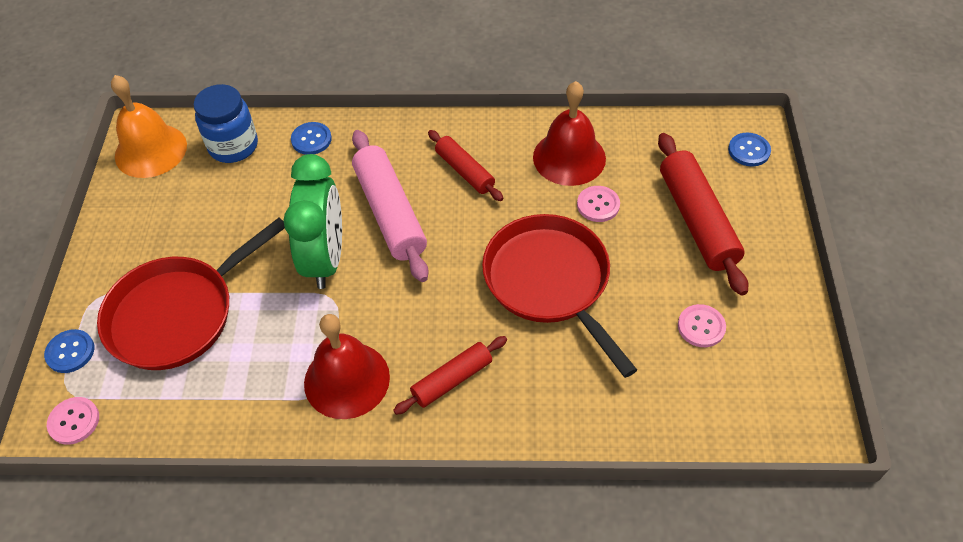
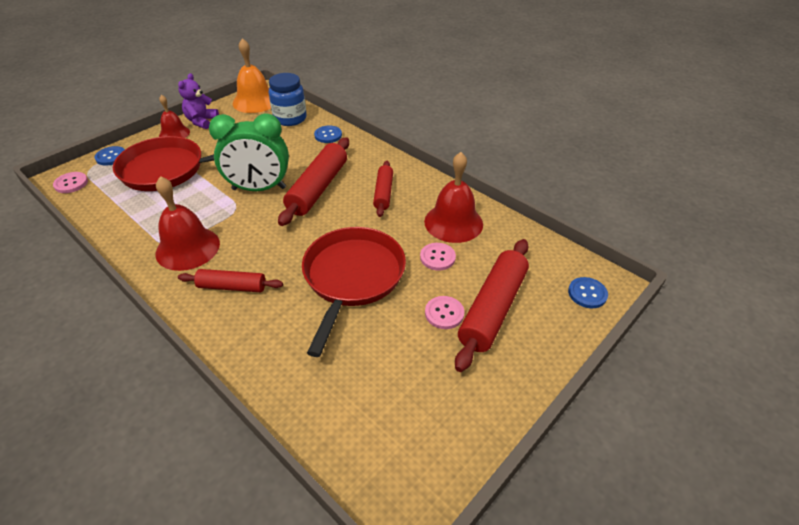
camera: 40 degrees right, 10 degrees down
green clock [283,154,342,289] -> green clock turned 45 degrees clockwise [209,113,289,191]
pink rolling pin [352,130,429,282] -> red rolling pin [278,137,349,226]
pink button [678,304,726,347] -> pink button moved to [425,296,464,329]
none -> red bell [159,95,190,138]
none -> purple teddy bear [178,73,219,129]

